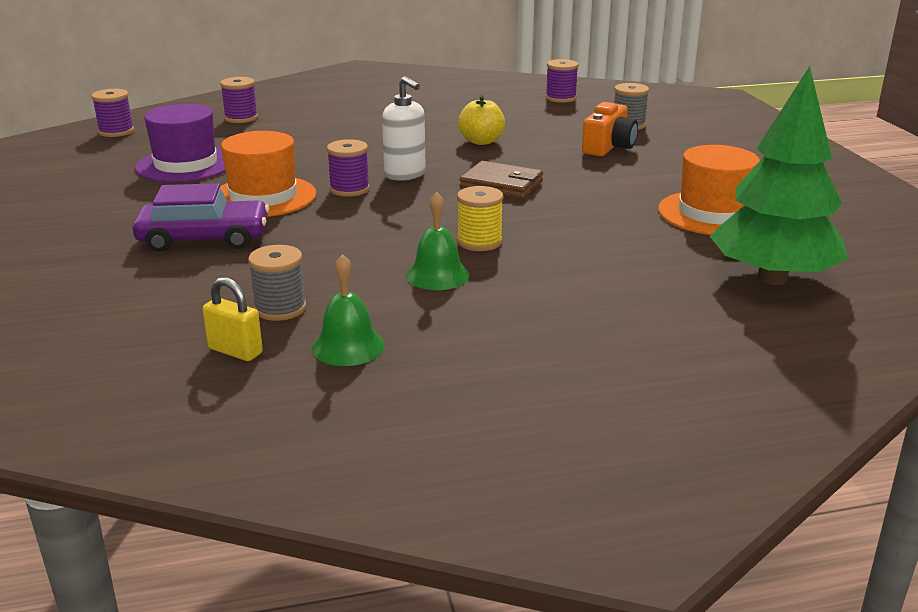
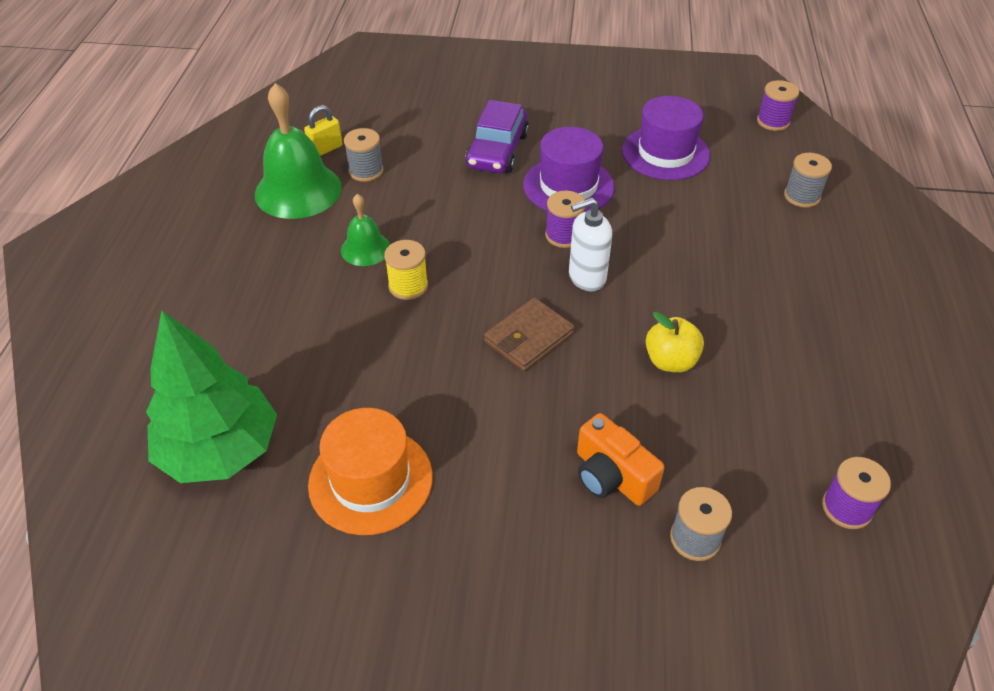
camera: 110 degrees right, 20 degrees up
purple spool [220,77,258,123] -> grey spool [784,153,832,208]
orange hat [220,131,316,217] -> purple hat [523,127,615,212]
green bell [312,254,385,366] -> green bell [255,83,342,219], size x1.85

